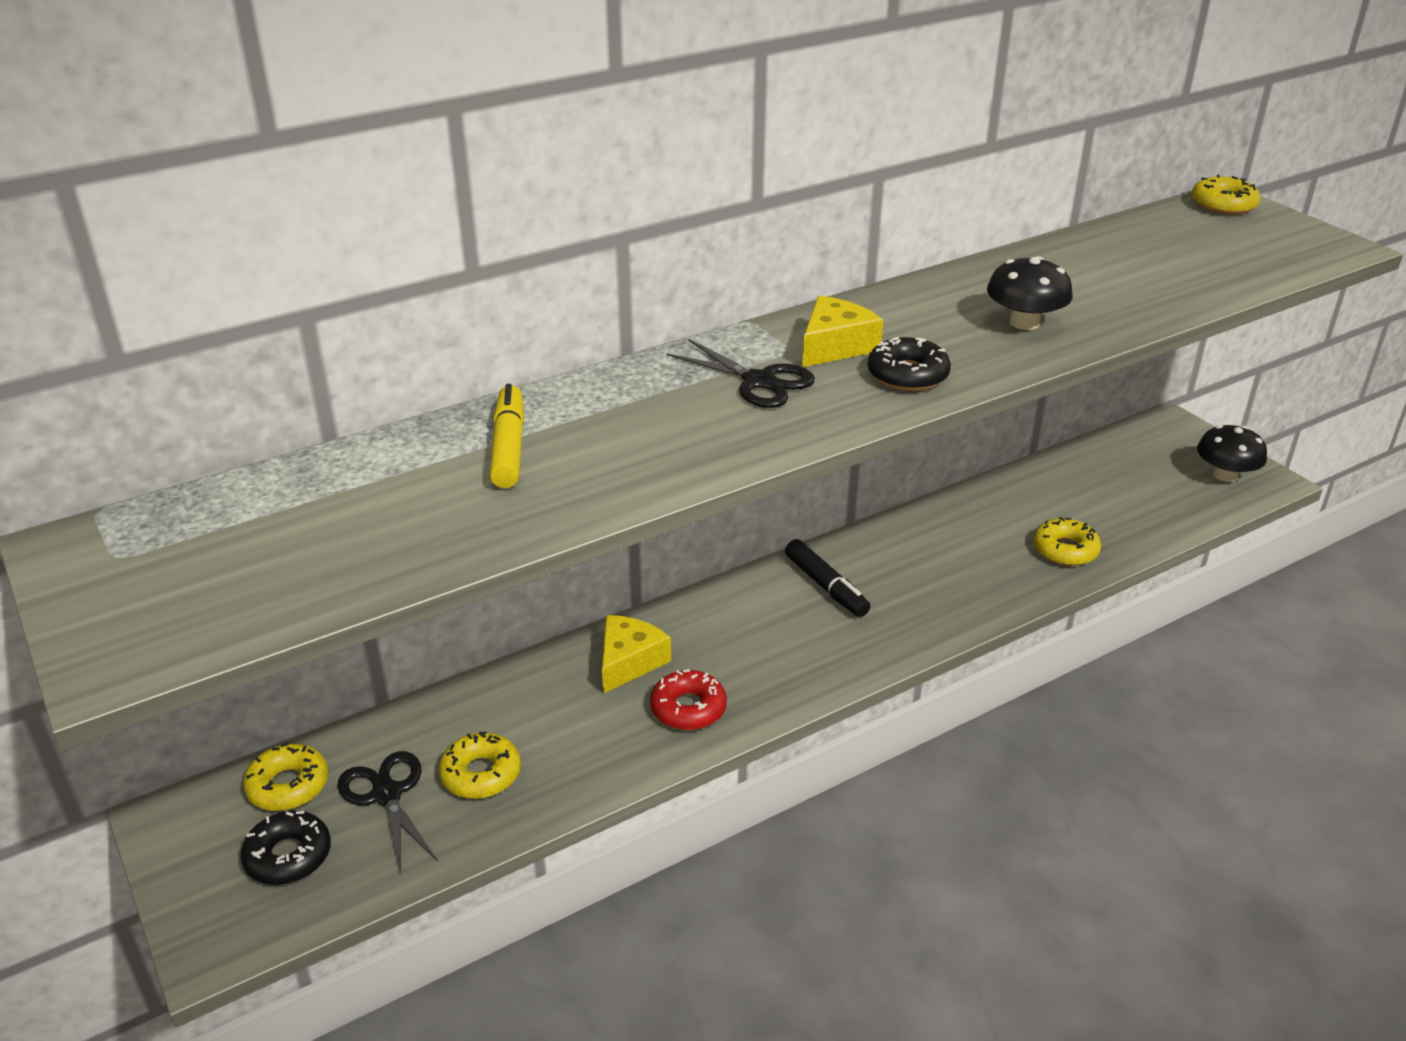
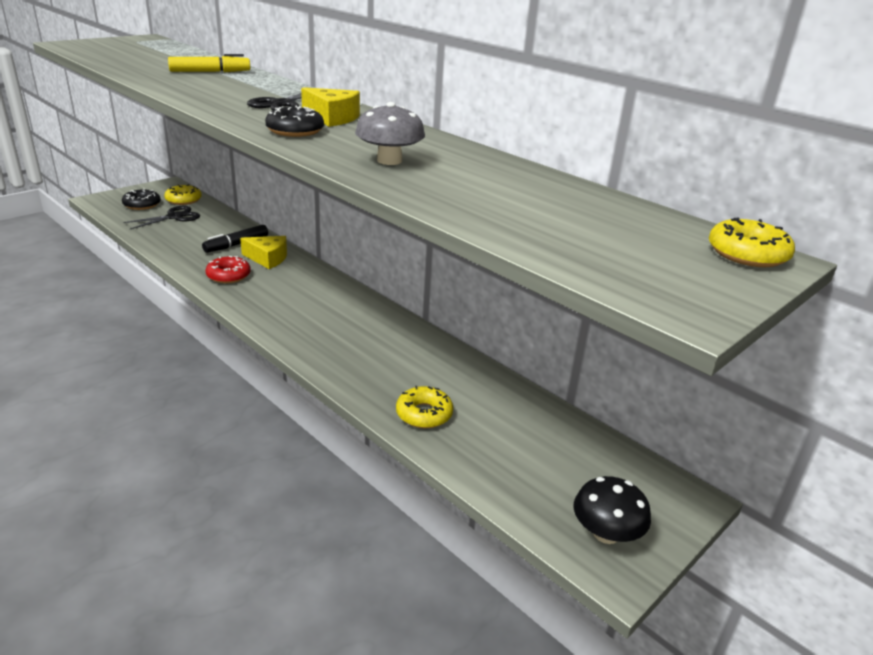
camera: 75 degrees right, 5 degrees down
yellow donut [439,732,521,799] -> none
black marker [785,539,871,617] -> black marker moved to [202,225,268,253]
black mushroom [987,256,1073,330] -> grey mushroom [355,102,425,165]

